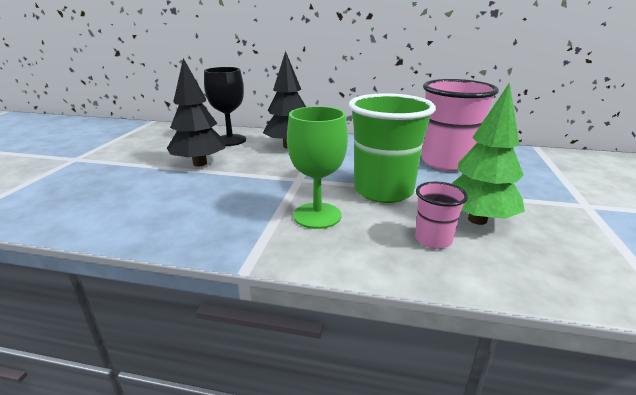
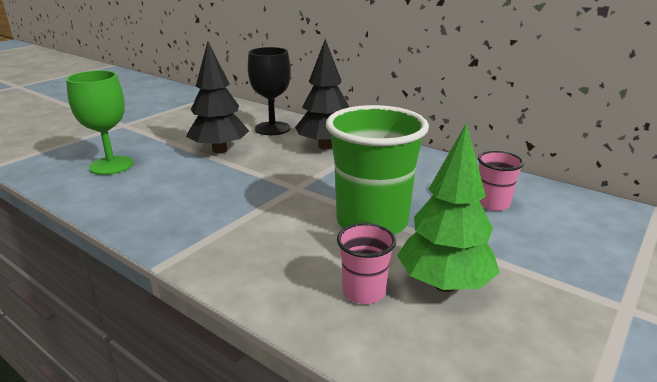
camera: 25 degrees right, 0 degrees up
green goblet [287,106,348,229] -> green goblet moved to [66,70,134,175]
pink cup [422,79,499,171] -> pink cup [478,151,524,211], size x0.49

